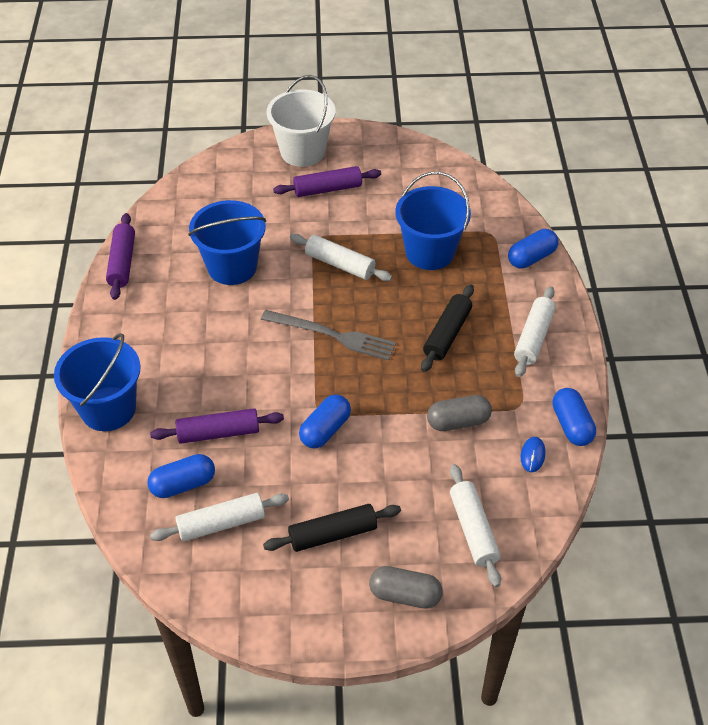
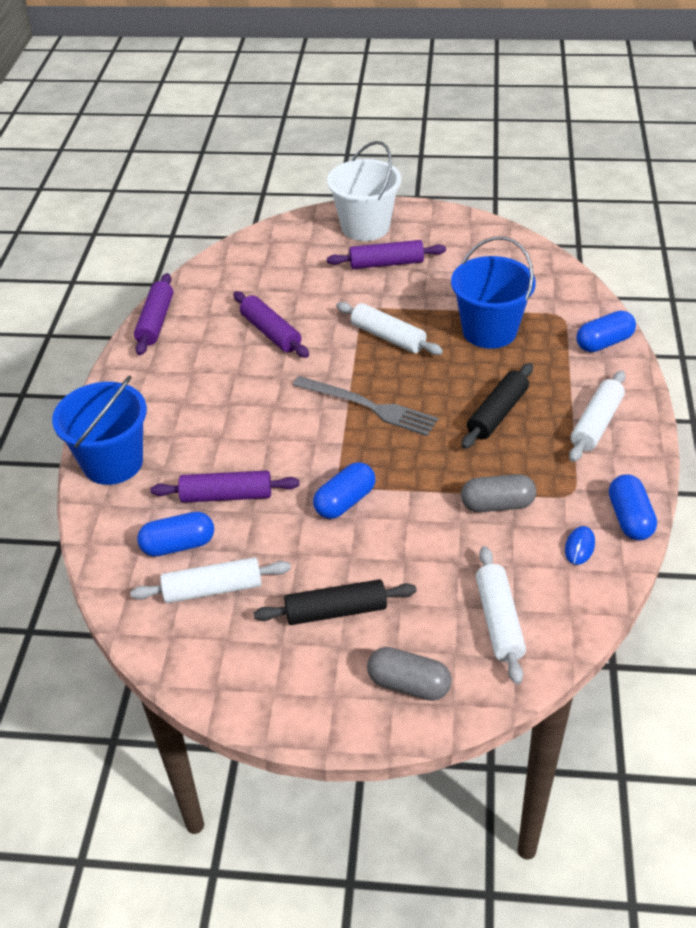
camera: 10 degrees right, 5 degrees down
blue bucket [188,200,266,285] -> purple rolling pin [233,291,309,358]

